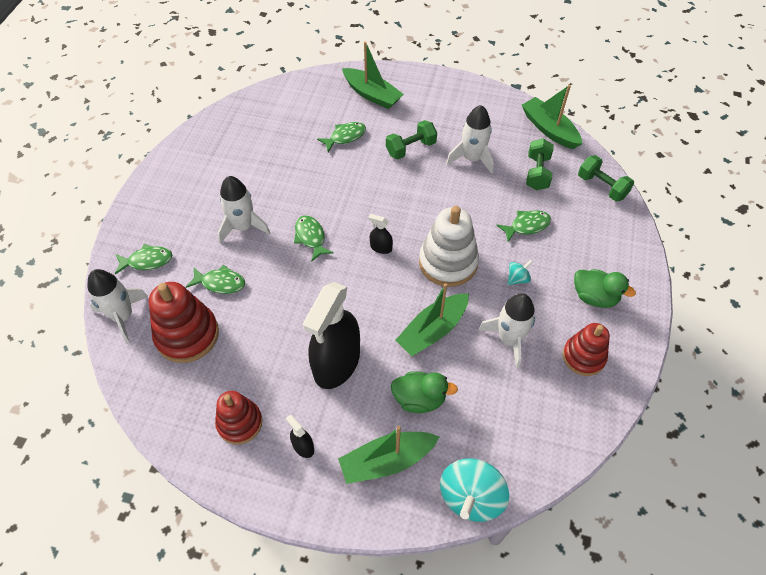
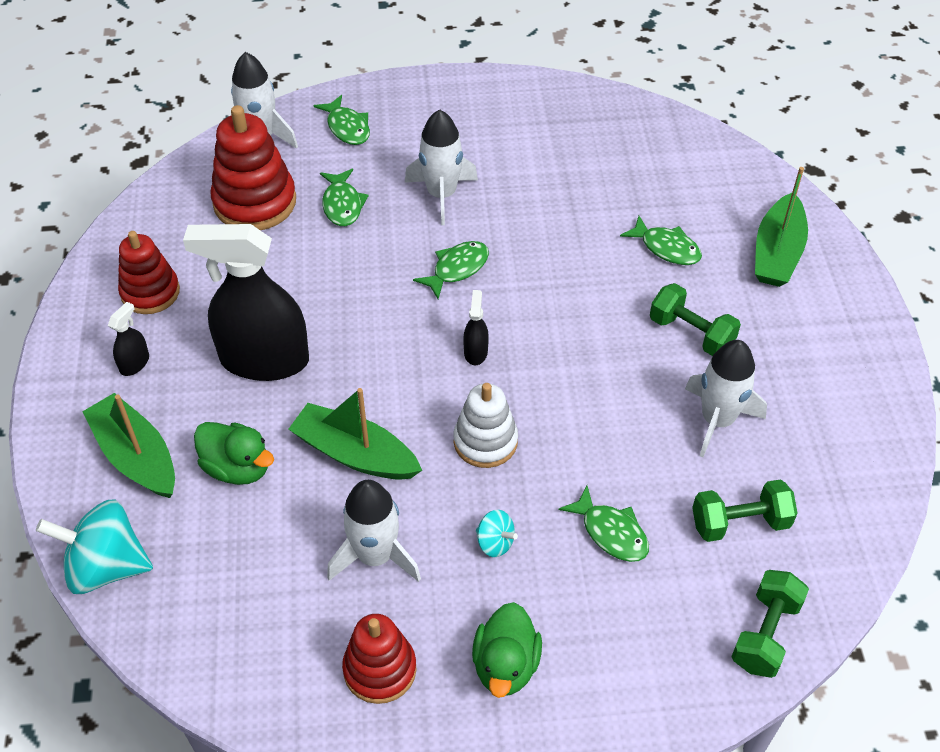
camera: 70 degrees right, 5 degrees down
green duck [391,371,458,413] -> green duck turned 45 degrees counterclockwise [194,422,274,485]
white stacking toy [419,206,479,287] -> white stacking toy [453,383,518,468], size x0.67
green boat [522,85,582,149] -> none

